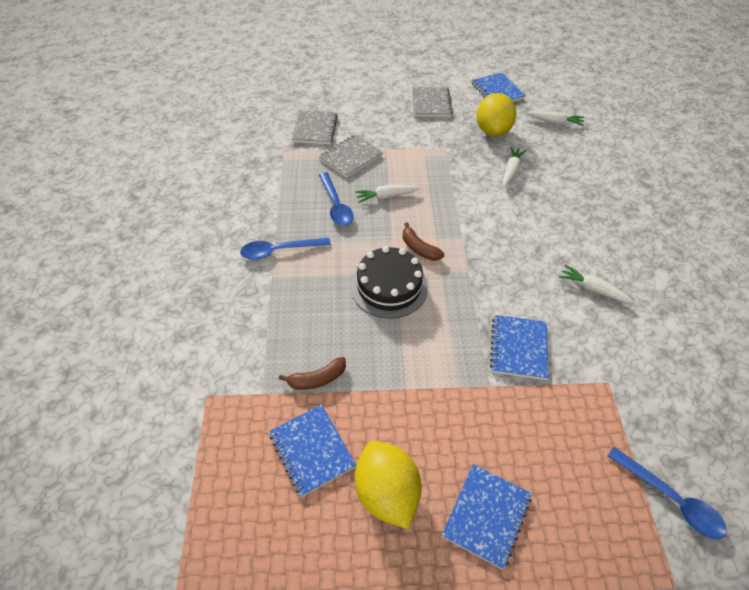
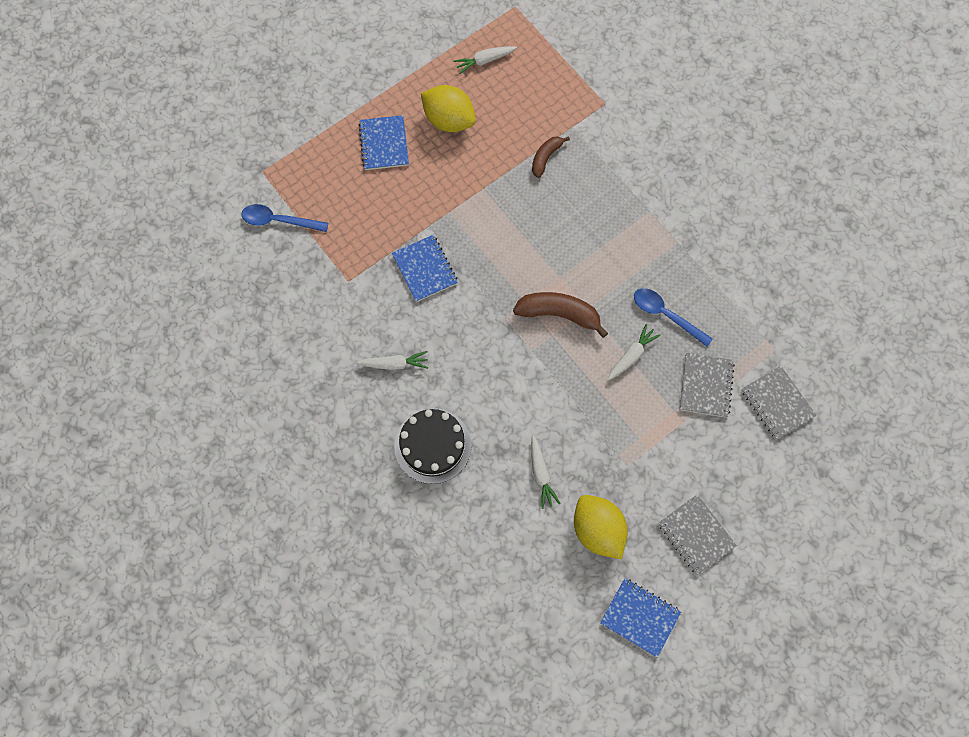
camera: 145 degrees right, 20 degrees up
blue spoon [240,238,331,260] -> none
blue notebook [269,404,356,497] -> none
black cake [351,246,428,319] -> black cake moved to [394,408,472,484]
brown banana [403,222,444,261] -> brown banana [513,292,608,338], size x1.65
white carrot [526,111,584,126] -> white carrot moved to [454,46,517,74]

